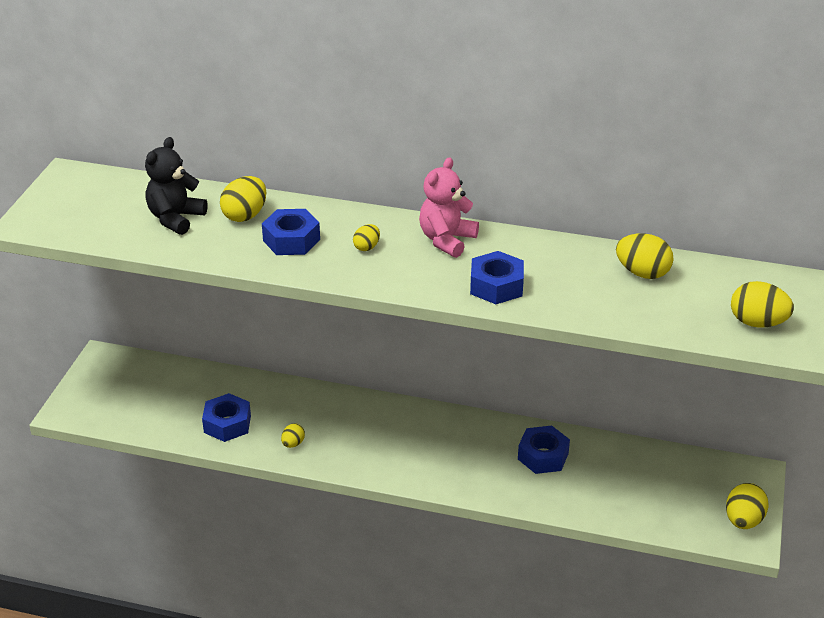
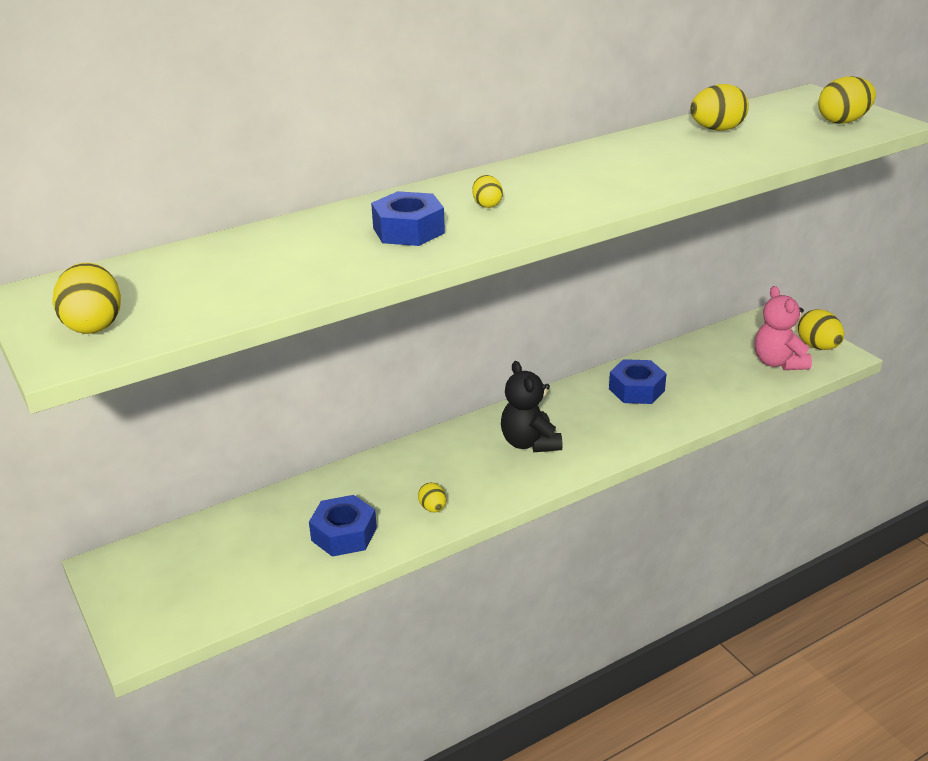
camera: 45 degrees left, 5 degrees down
black teddy bear [145,137,208,235] -> black teddy bear moved to [501,361,562,452]
yellow egg [220,176,266,222] -> yellow egg moved to [53,263,121,334]
pink teddy bear [419,157,479,258] -> pink teddy bear moved to [755,286,812,370]
blue nut [470,251,524,304] -> none

